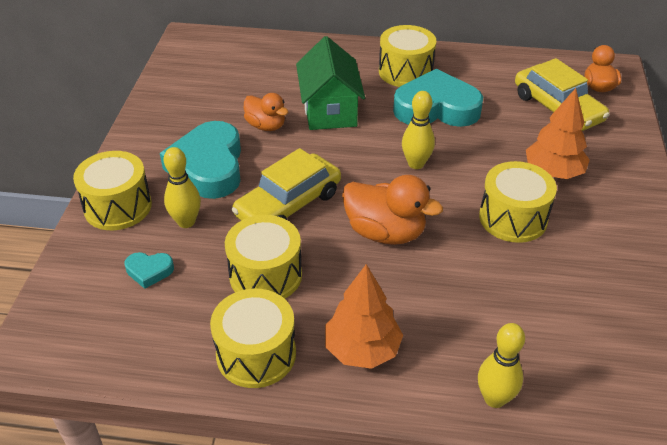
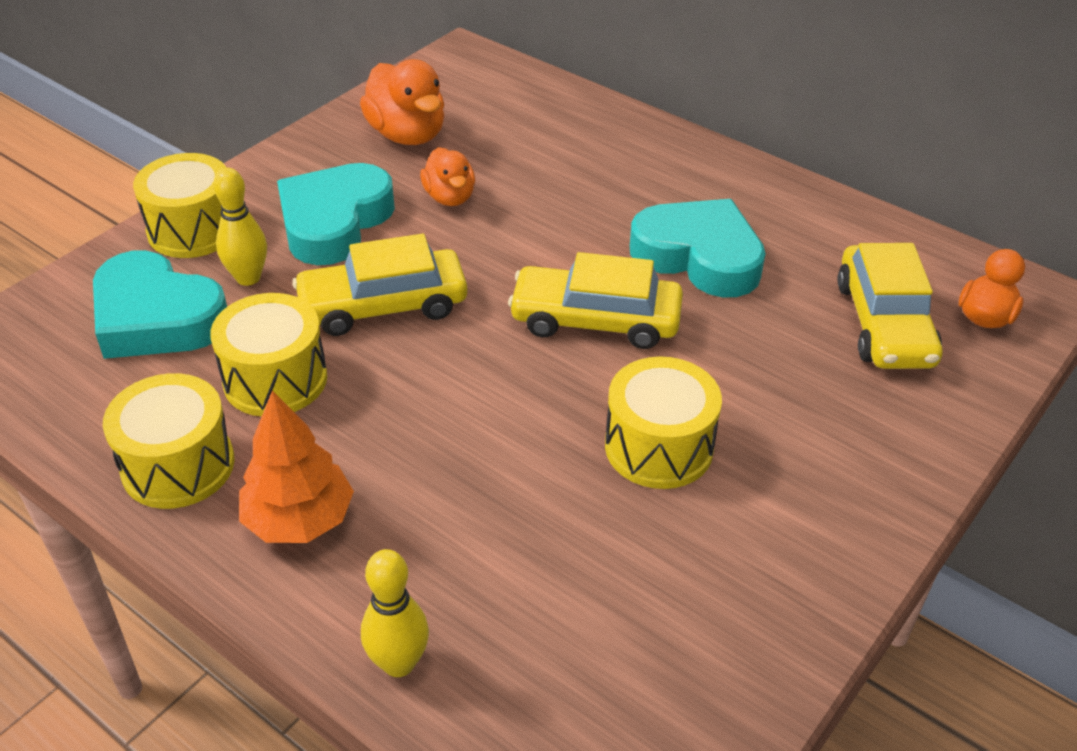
camera: 30 degrees right, 0 degrees up
turquoise heart [125,252,174,289] -> turquoise heart [93,250,227,359], size x2.28
green house [296,36,365,130] -> none
orange duck [342,175,443,245] -> orange duck moved to [360,59,444,145]
yellow drum [379,25,437,87] -> none
yellow bowling pin [402,91,435,169] -> yellow car [508,252,683,349]
orange tree [526,88,590,179] -> none

